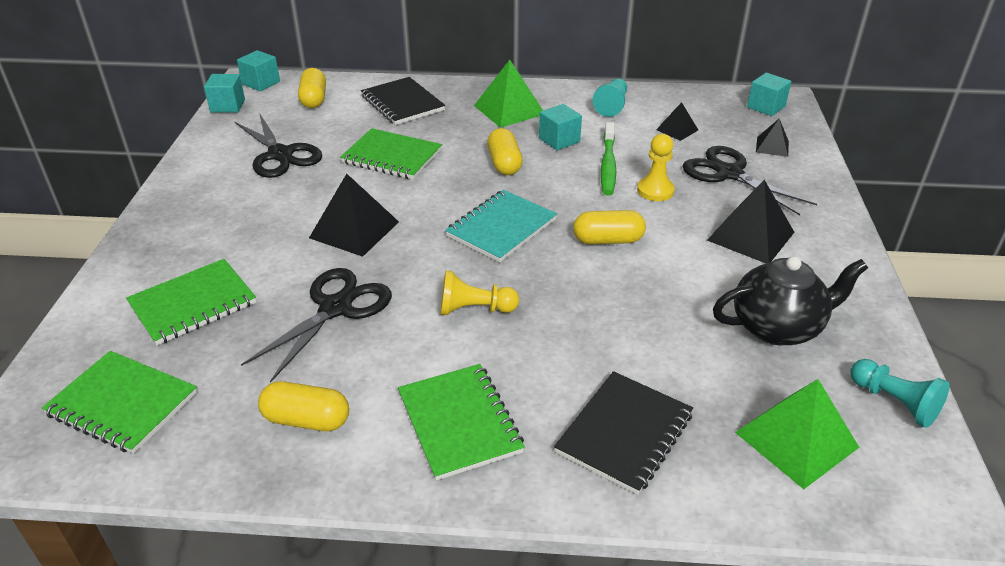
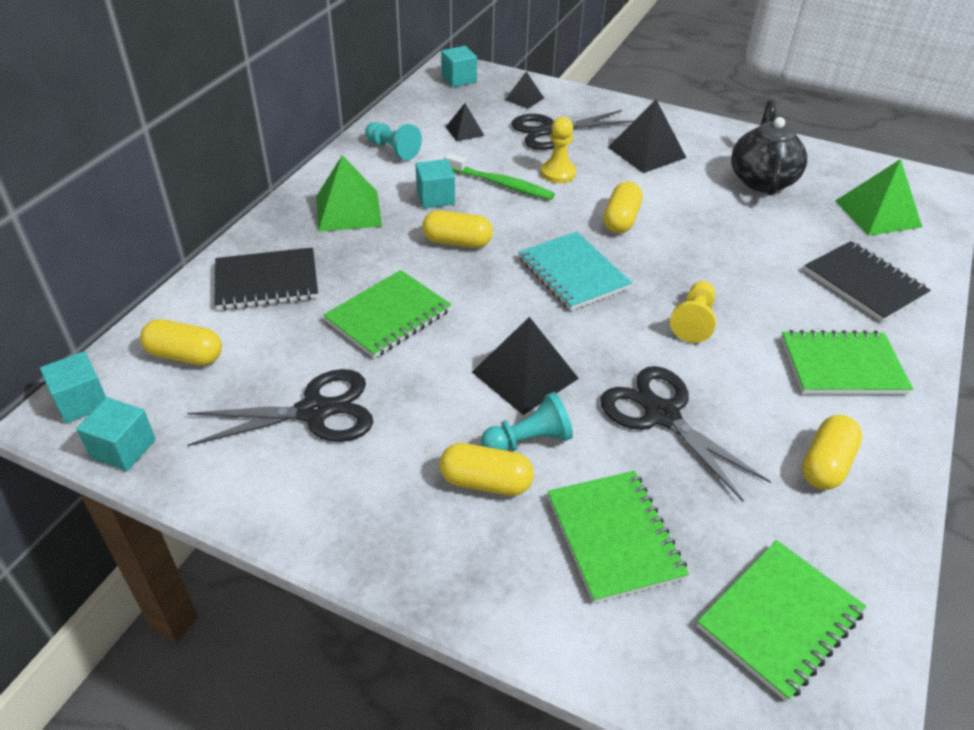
camera: 70 degrees left, 5 degrees up
turquoise pawn [850,359,950,428] -> turquoise pawn moved to [481,392,573,451]
none -> yellow capsule [439,443,534,496]

